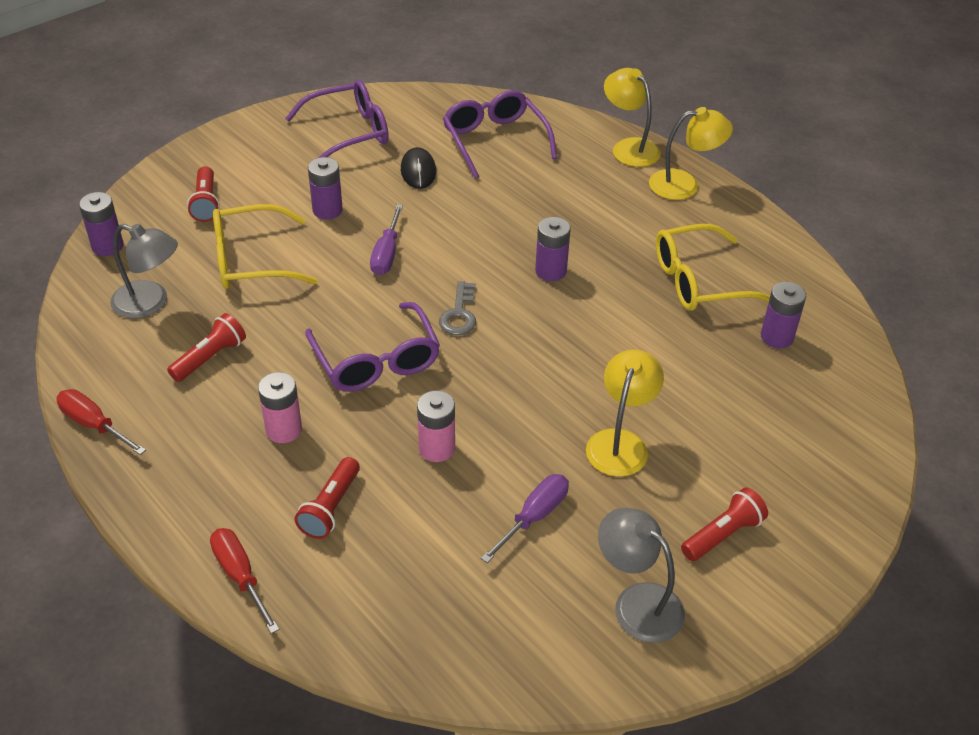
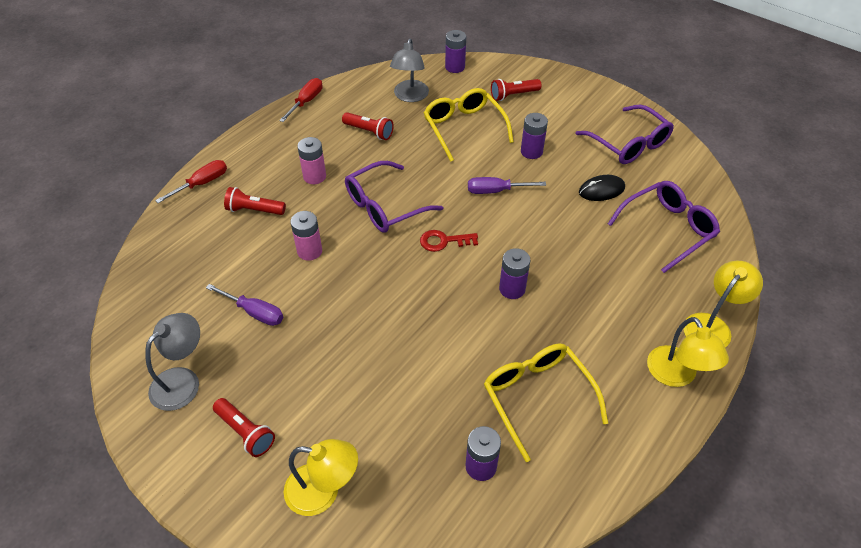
camera: 80 degrees right, 5 degrees up
grey key [439,281,476,335] -> red key [420,230,478,252]
yellow lamp [586,350,664,477] -> yellow lamp moved to [284,439,358,516]

